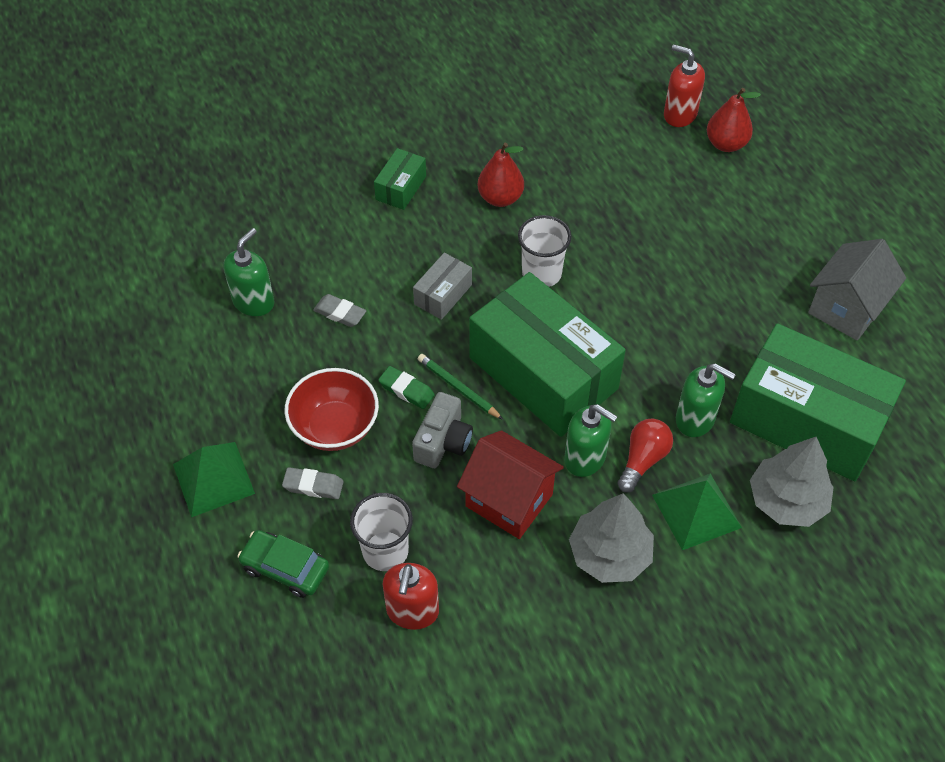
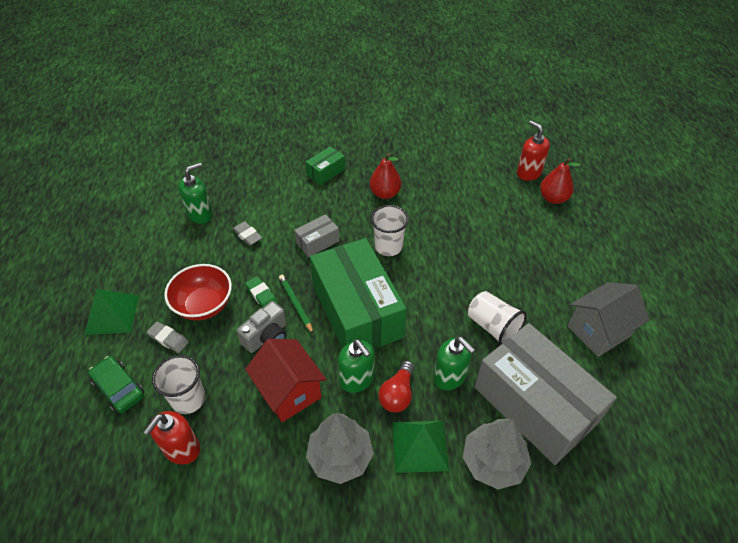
camera: 20 degrees right, 5 degrees down
red light bulb [617,418,673,493] -> red light bulb turned 150 degrees clockwise [378,361,414,413]
green box [730,323,906,481] -> grey box [474,323,617,465]
none -> white cup [468,291,527,345]

